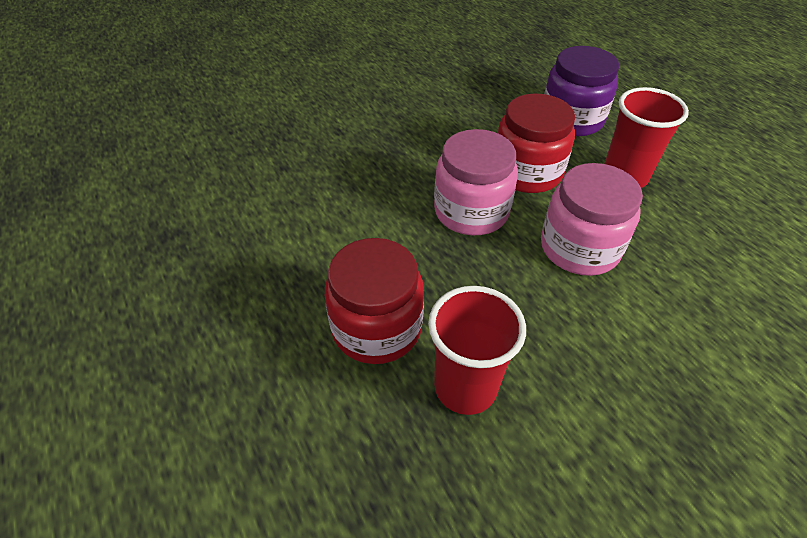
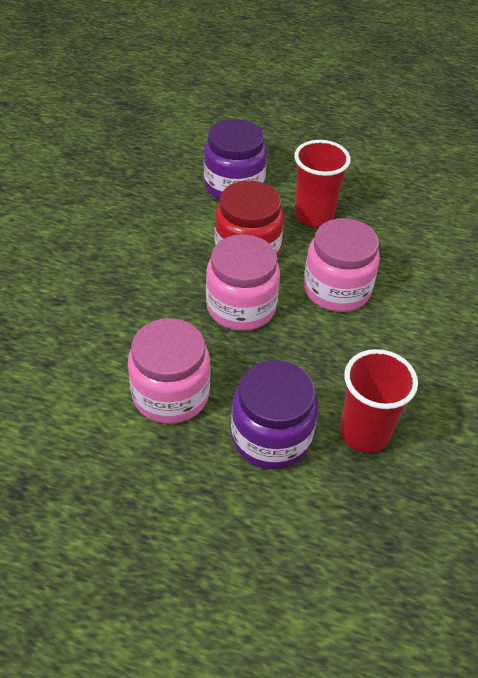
camera: 45 degrees left, 0 degrees up
red jar [325,238,424,364] -> purple jar [231,360,318,469]
none -> pink jar [128,318,210,424]

